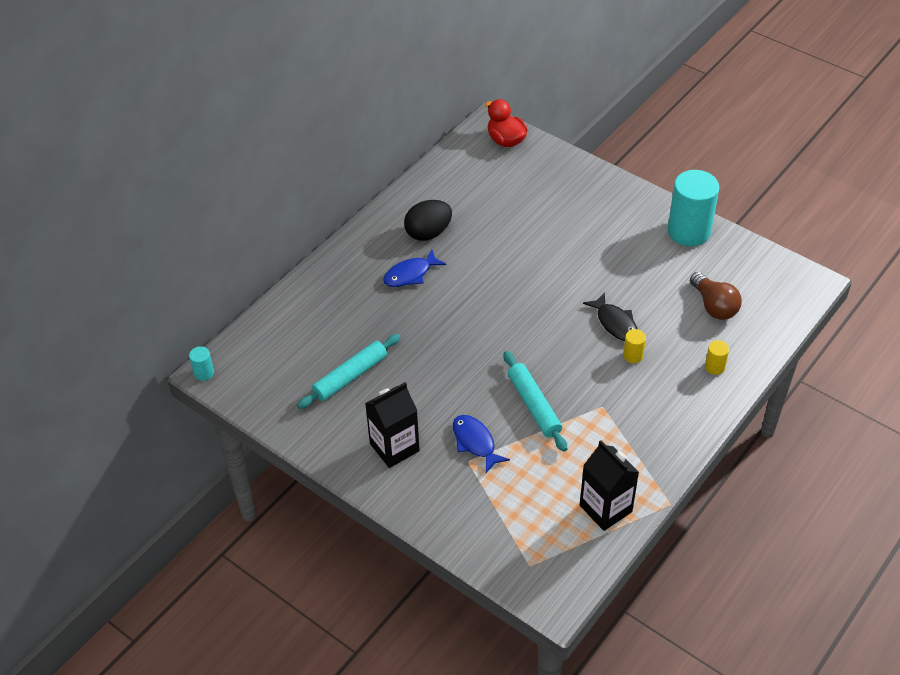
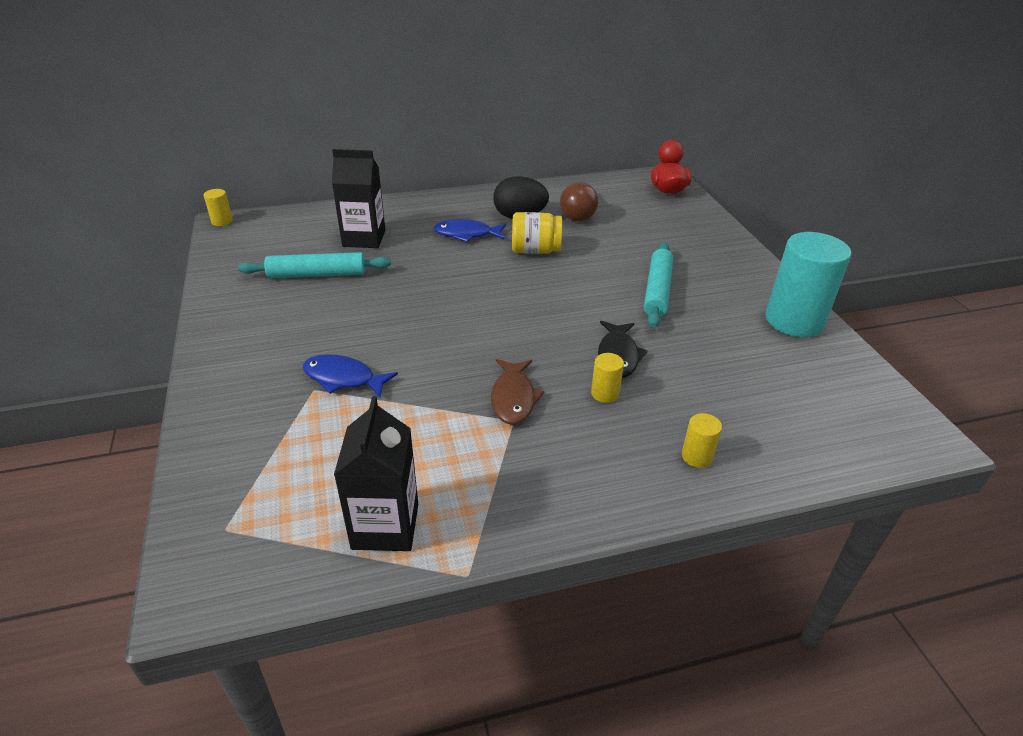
camera: 35 degrees right, 10 degrees down
turquoise cylinder [189,346,214,381] -> yellow cylinder [204,189,233,226]
black carton [365,382,420,468] -> black carton moved to [332,149,385,248]
blue fish [453,415,510,473] -> blue fish turned 75 degrees counterclockwise [302,354,398,397]
turquoise rolling pin [504,351,567,451] -> turquoise rolling pin moved to [644,242,673,328]
brown light bulb [690,272,742,320] -> brown light bulb moved to [560,182,598,221]
none -> brown fish [491,359,545,425]
none -> yellow jar [512,212,562,254]

